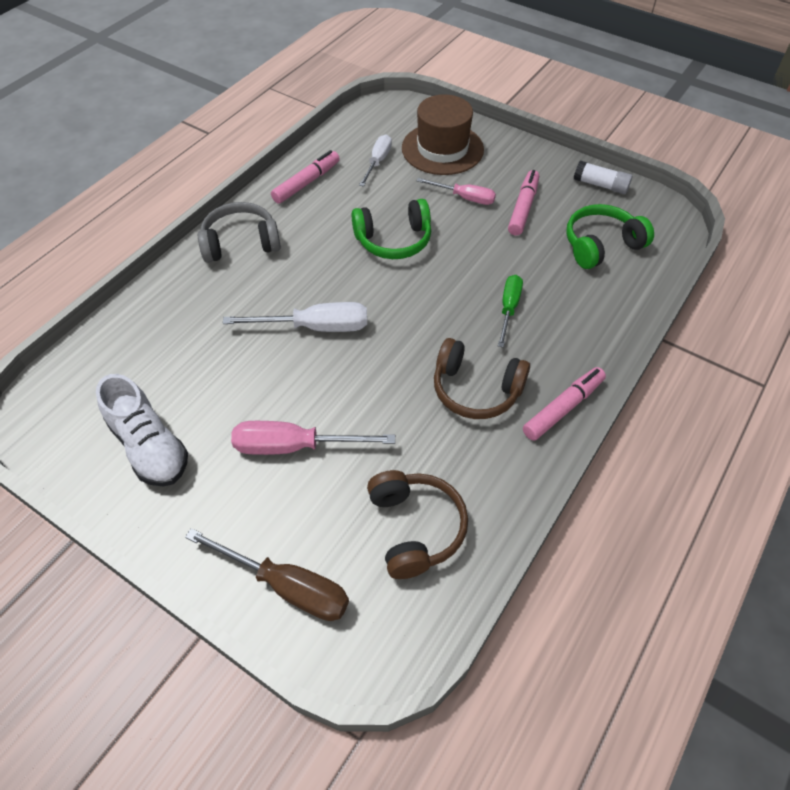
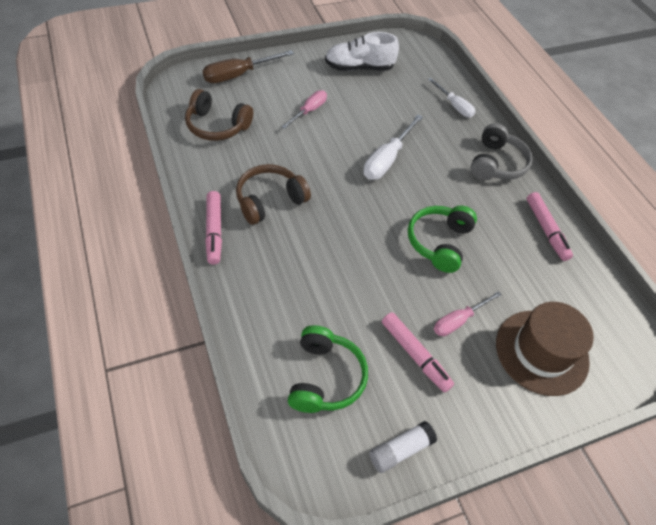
camera: 120 degrees right, 0 degrees up
pink screwdriver [231,421,395,455] -> pink screwdriver [282,90,327,129], size x0.66
white screwdriver [359,135,392,187] -> white screwdriver moved to [428,78,476,118]
green screwdriver [498,275,523,347] -> none

